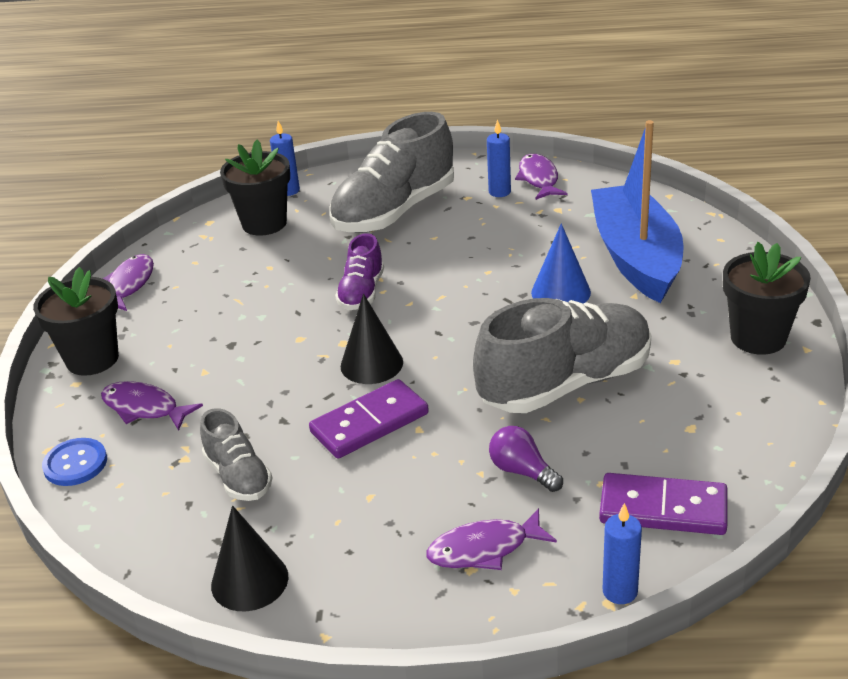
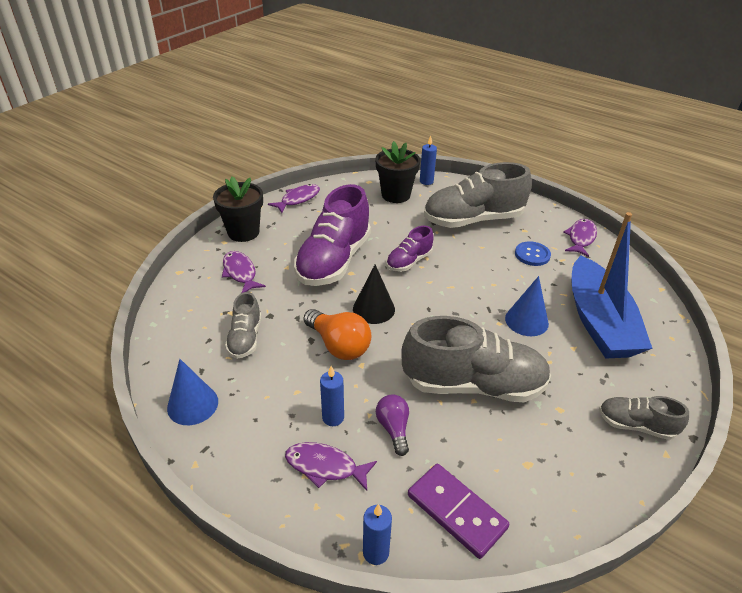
camera: 30 degrees right, 5 degrees up
blue button [42,438,107,486] -> blue button moved to [515,241,551,266]
black cone [211,505,288,611] -> blue cone [167,359,218,425]
purple domino [309,379,429,459] -> orange light bulb [304,309,371,360]
blue candle [487,119,511,197] -> blue candle moved to [320,366,344,426]
blue boat [591,120,684,303] -> blue boat turned 150 degrees clockwise [571,212,653,359]
black flower pot [723,242,811,355] -> grey shoe [599,396,689,440]
none -> purple shoe [294,184,371,286]

